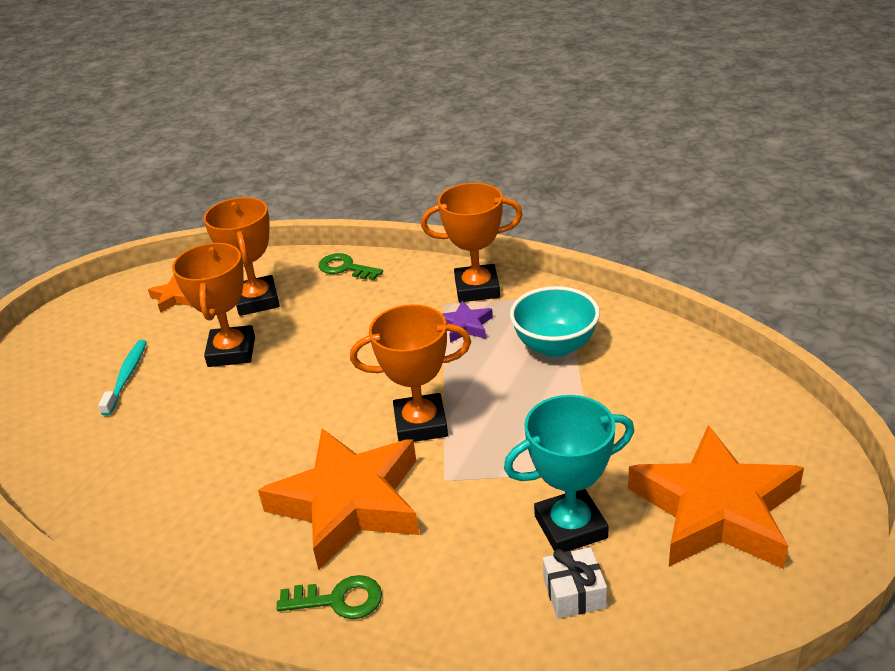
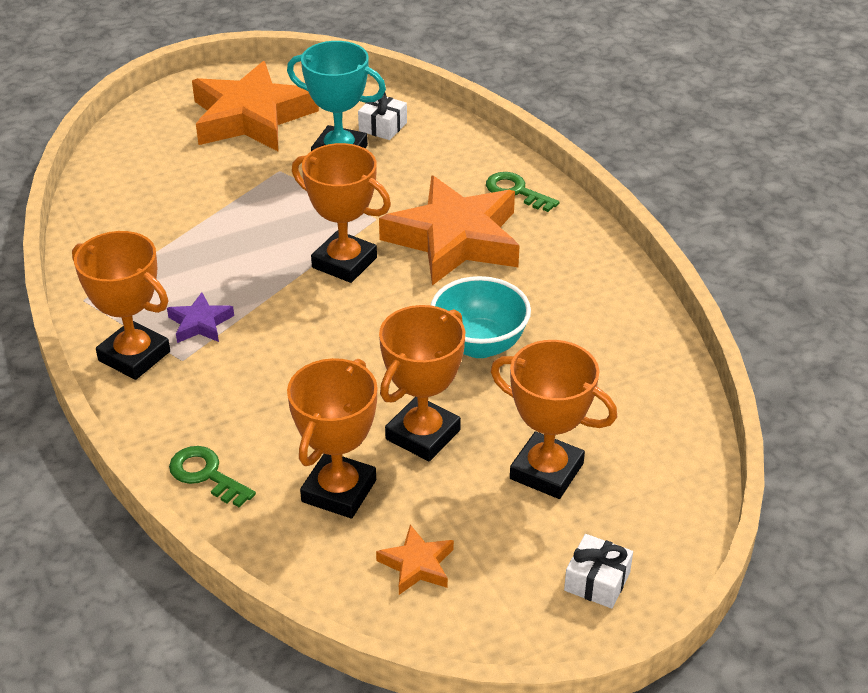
camera: 145 degrees left, 5 degrees up
turquoise toothbrush [98,340,147,416] -> orange trophy [491,340,617,499]
green key [319,253,383,280] -> green key turned 150 degrees clockwise [169,446,256,508]
turquoise bowl [510,286,600,357] -> turquoise bowl moved to [431,276,531,358]
none -> white gift [564,534,633,609]

